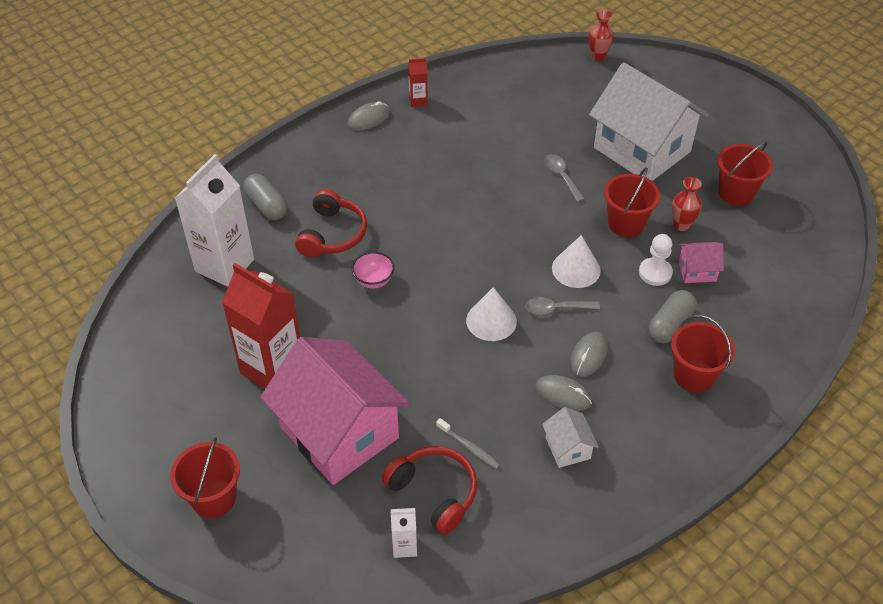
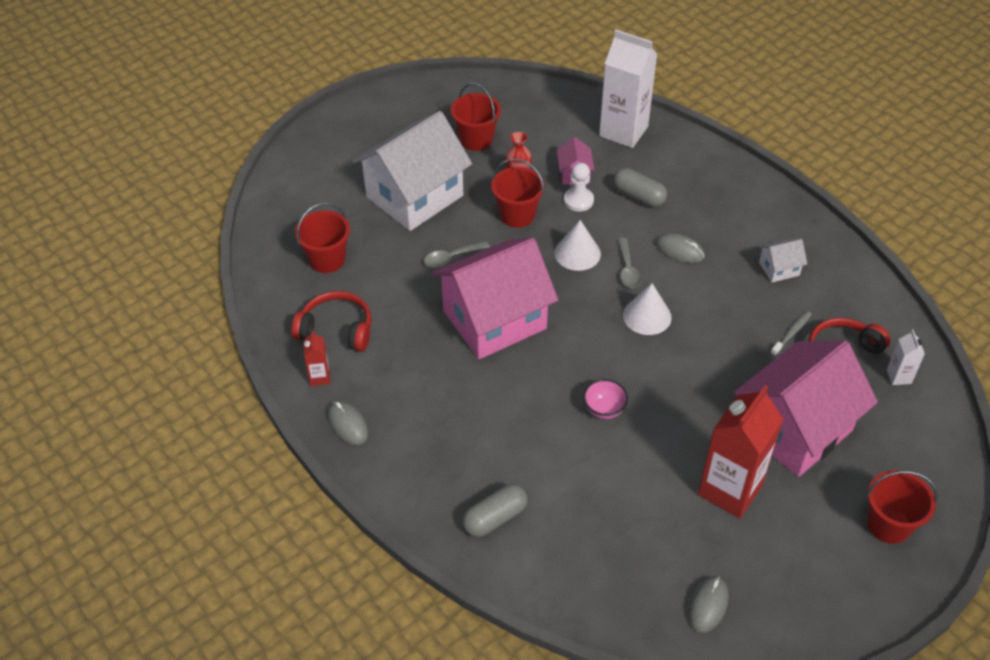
camera: 90 degrees left, 0 degrees up
white carton [175,154,254,287] -> white carton moved to [599,30,657,148]
red headphones [295,189,367,257] -> red headphones moved to [292,291,371,351]
grey mouse [535,375,592,411] -> grey mouse moved to [688,576,729,633]
red vase [588,10,614,61] -> none
red bucket [671,315,735,392] -> red bucket moved to [295,202,350,273]
none -> pink house [432,238,558,359]

